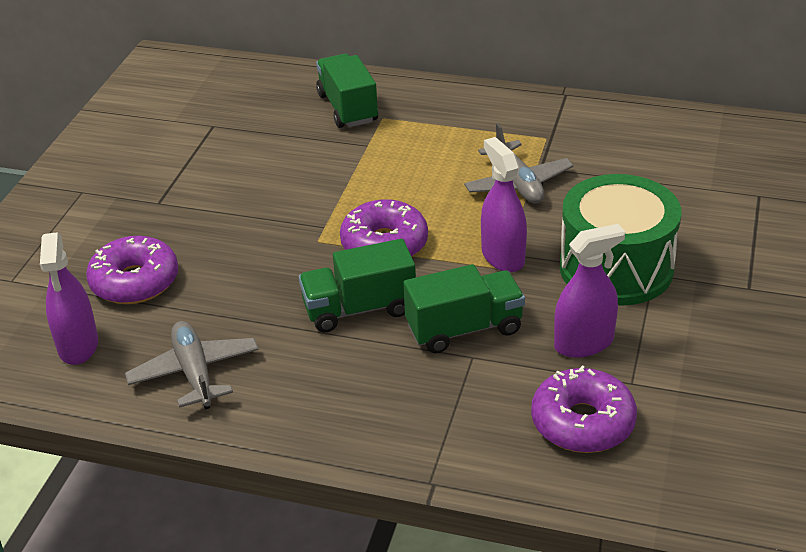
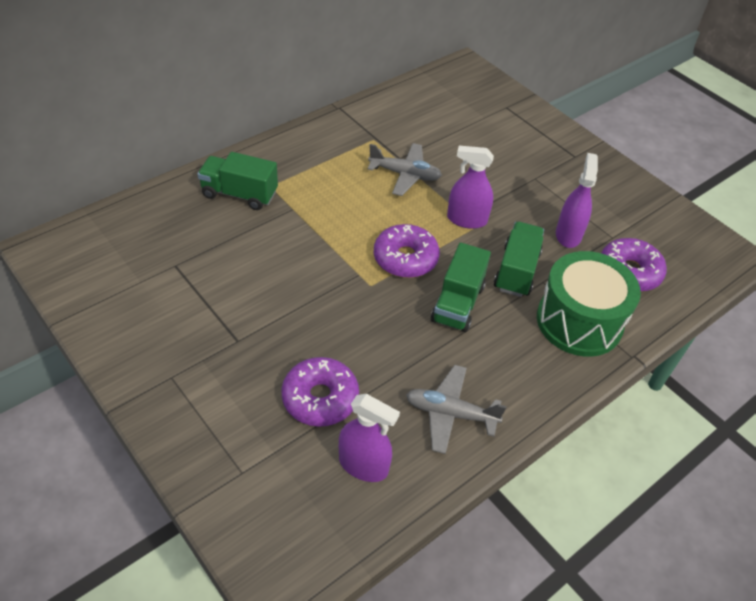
camera: 60 degrees left, 10 degrees up
green drum [559,174,682,305] -> green drum moved to [537,251,641,357]

